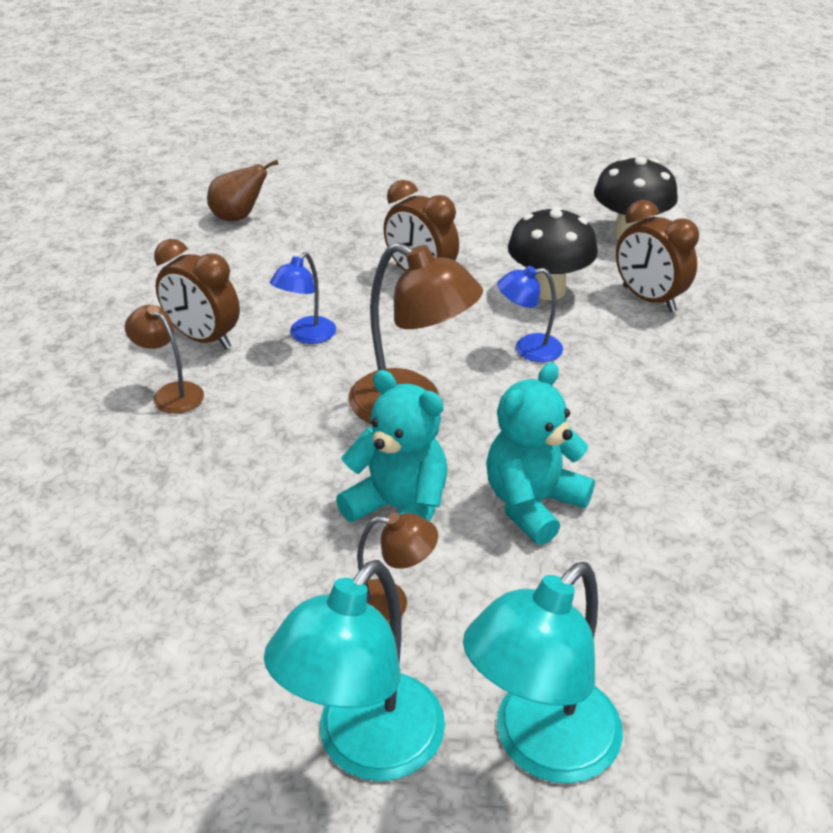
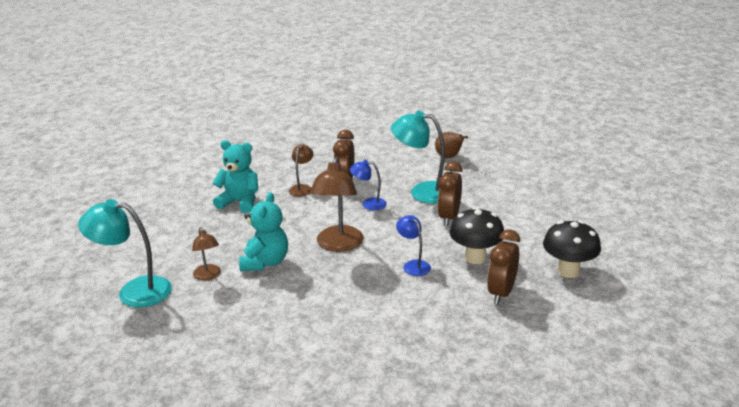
camera: 65 degrees right, 10 degrees down
turquoise lamp [463,562,623,784] -> turquoise lamp moved to [391,111,445,204]
turquoise teddy bear [486,362,595,545] -> turquoise teddy bear moved to [212,140,258,213]

